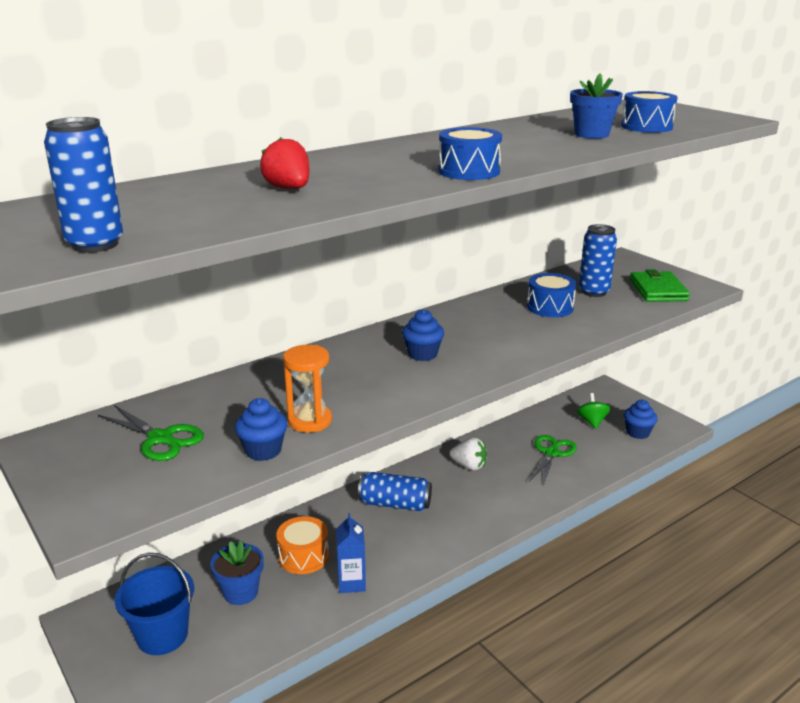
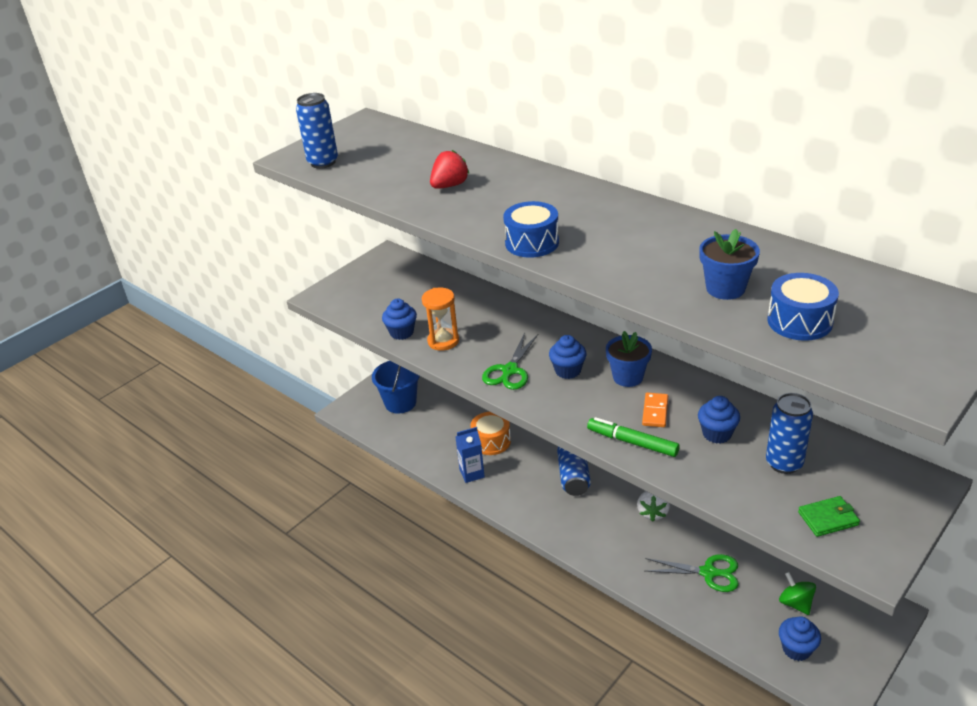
camera: 80 degrees right, 10 degrees up
green scissors [98,405,204,461] -> green scissors moved to [482,333,538,390]
blue flower pot [210,541,264,605] -> blue flower pot moved to [606,331,652,387]
blue drum [527,273,576,317] -> blue cupcake [698,396,740,444]
green spinning top [577,393,610,429] -> green spinning top turned 105 degrees counterclockwise [779,572,816,615]
green wallet [630,269,690,302] -> green wallet [798,496,860,537], size x0.66
none -> green marker [587,417,679,457]
none -> orange domino [642,393,668,427]

